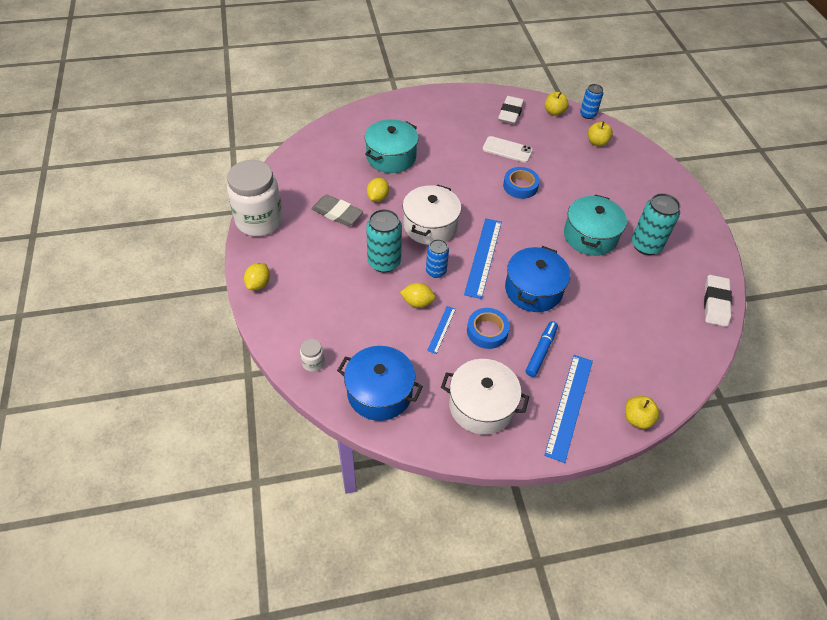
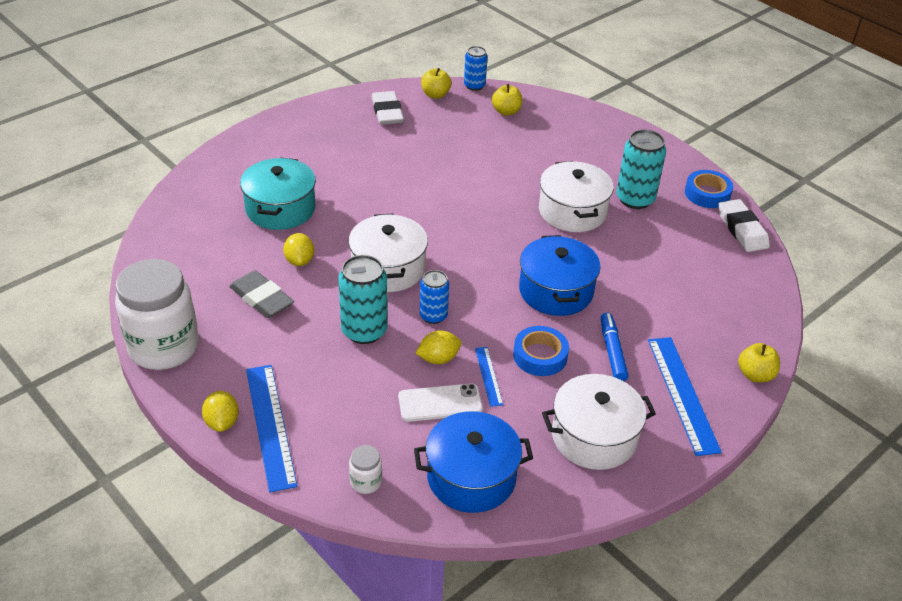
camera: 30 degrees left, 10 degrees down
grey eraser [311,195,363,226] -> grey eraser turned 45 degrees clockwise [229,270,294,318]
blue ruler [464,218,502,299] -> blue ruler moved to [246,365,297,493]
white phone [483,136,533,163] -> white phone moved to [398,383,483,422]
blue tape [503,167,540,199] -> blue tape moved to [685,170,733,208]
turquoise pot [564,195,627,256] -> white pot [539,161,614,232]

